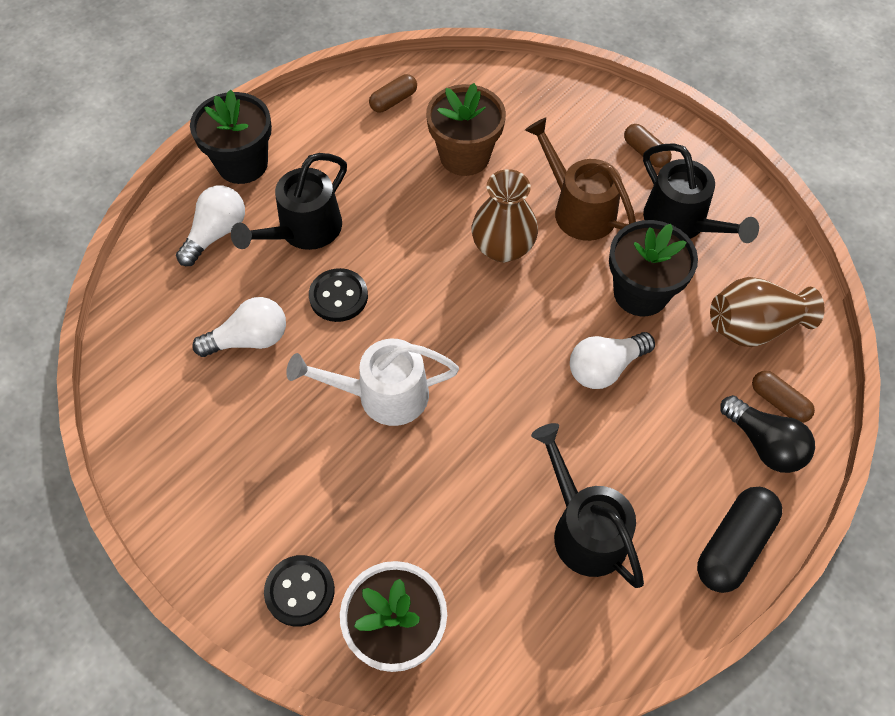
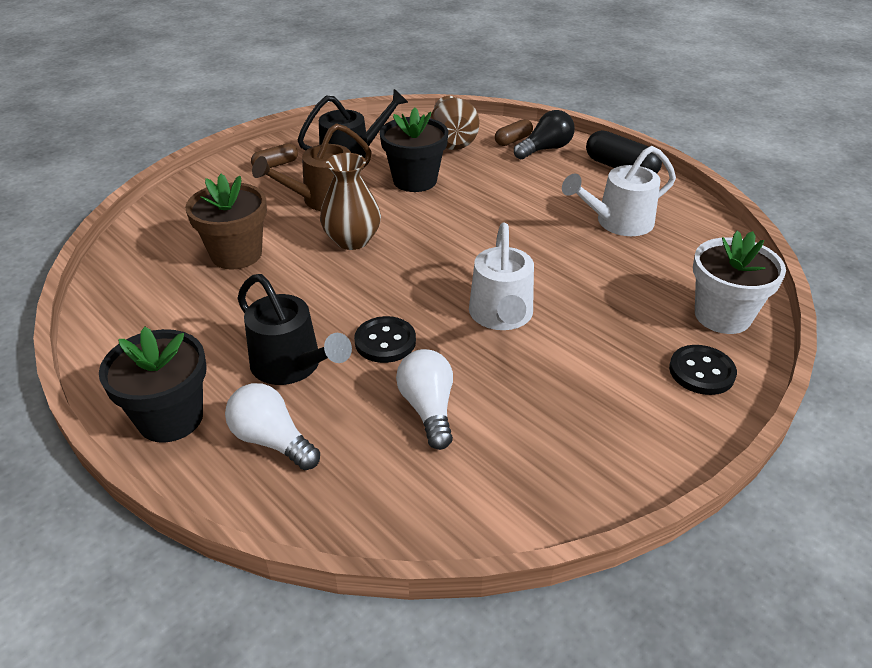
camera: 85 degrees left, 20 degrees down
brown capsule [369,74,417,113] -> none
black watering can [531,423,644,588] -> white watering can [562,146,676,236]
white light bulb [570,332,655,389] -> none

